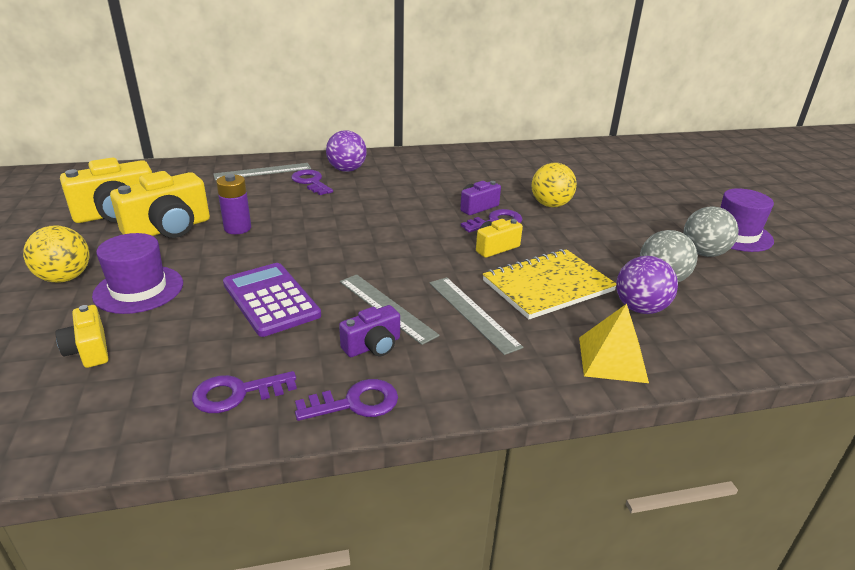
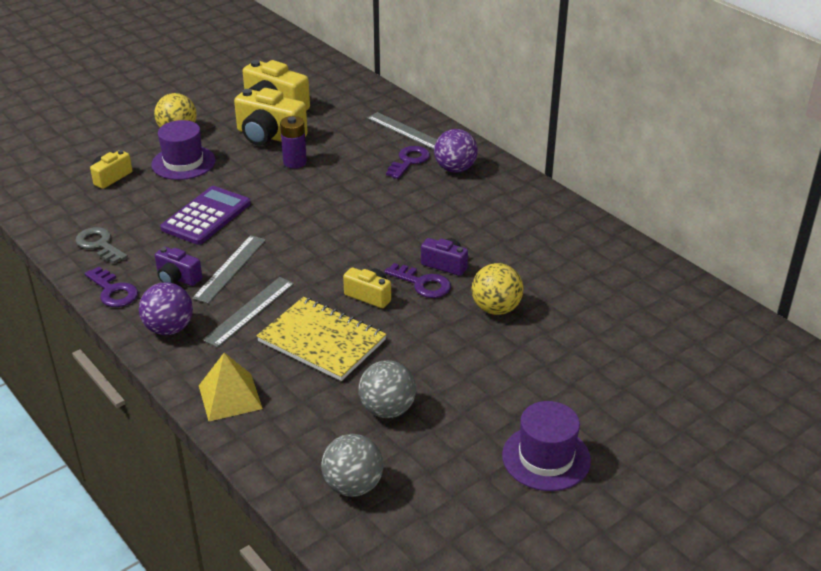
camera: 65 degrees right, 5 degrees up
purple key [192,371,297,413] -> grey key [75,227,128,264]
purple ball [616,256,678,314] -> purple ball moved to [139,282,193,335]
grey ball [683,207,739,257] -> grey ball moved to [321,434,383,497]

